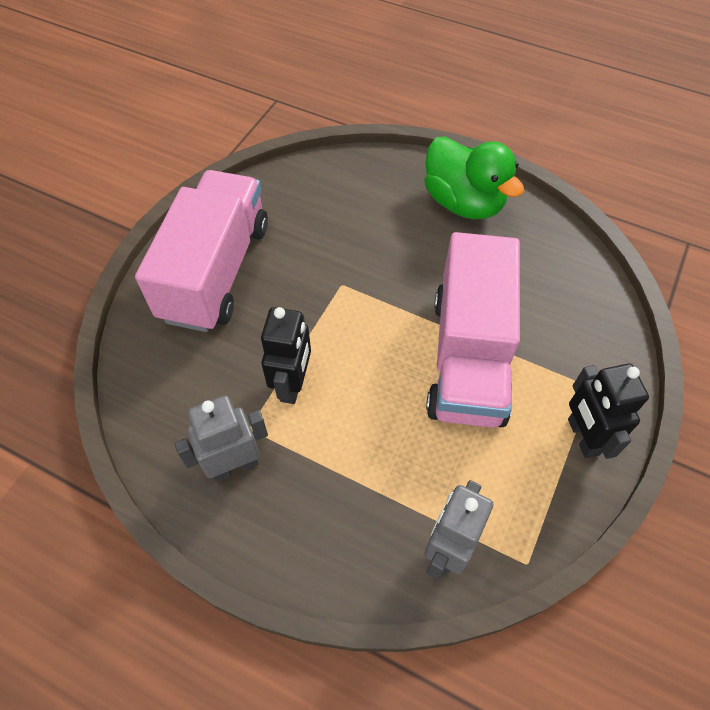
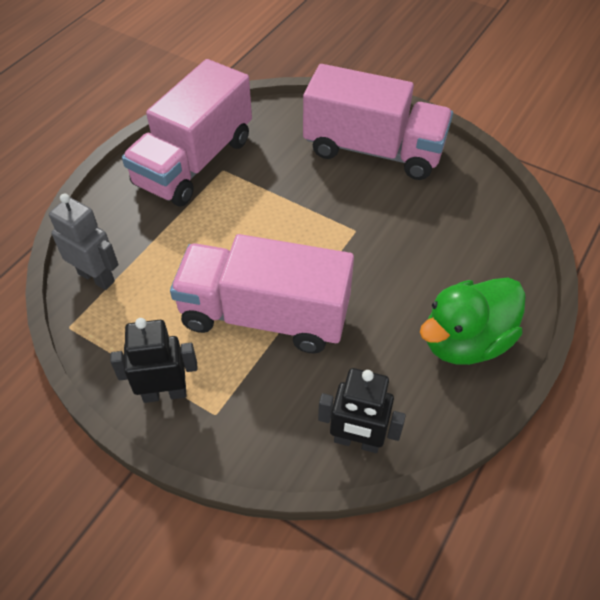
camera: 95 degrees right, 5 degrees down
grey robot [175,395,268,482] -> pink truck [122,59,252,206]
black robot [261,307,311,404] -> black robot moved to [318,368,406,453]

